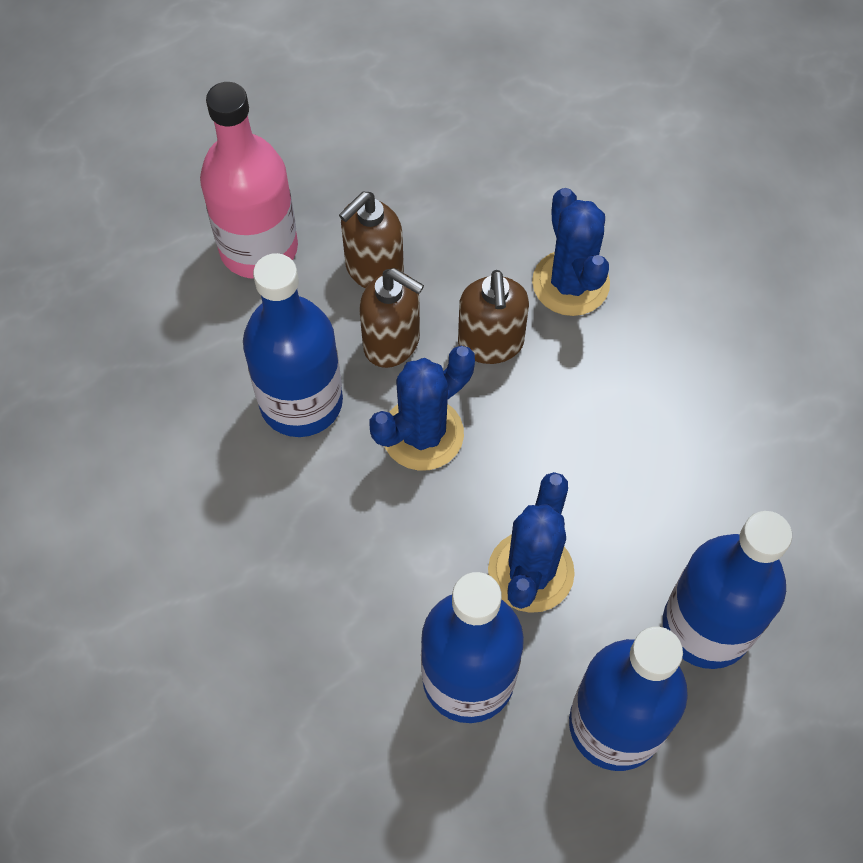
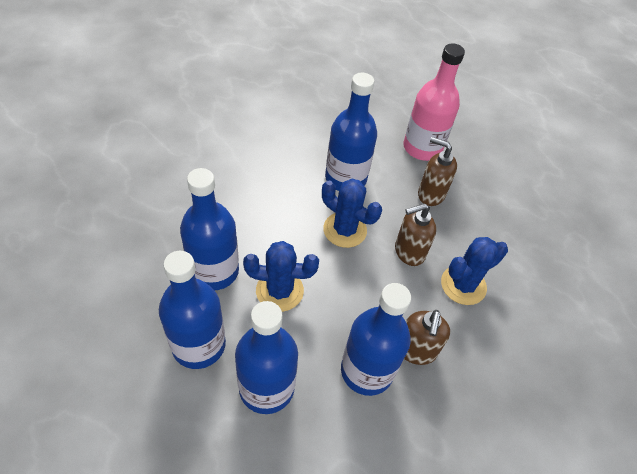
camera: 70 degrees right, 10 degrees down
brown soap dispenser [359,268,424,368] -> brown soap dispenser moved to [404,310,450,365]
none -> blue bottle [341,283,411,396]

